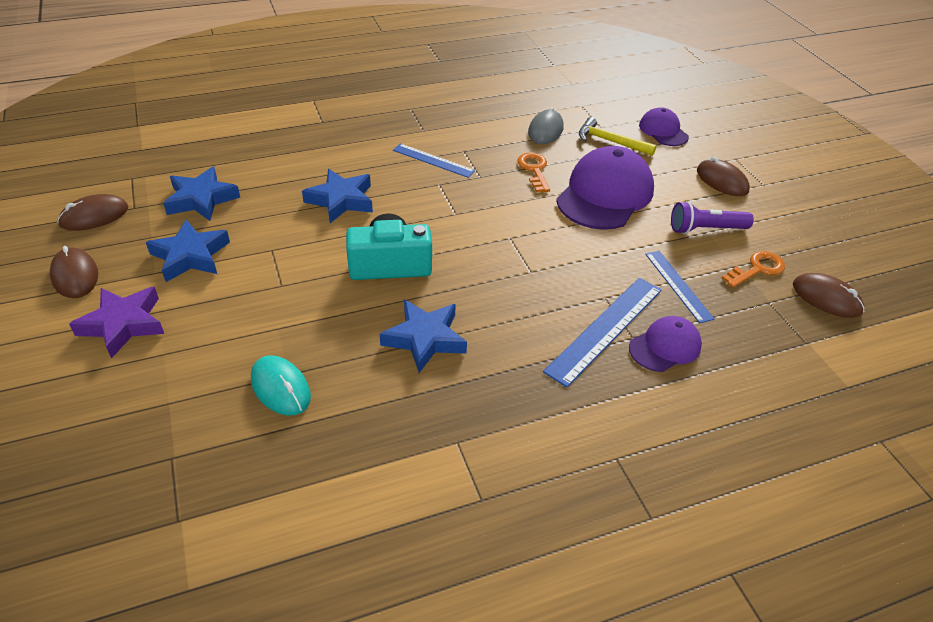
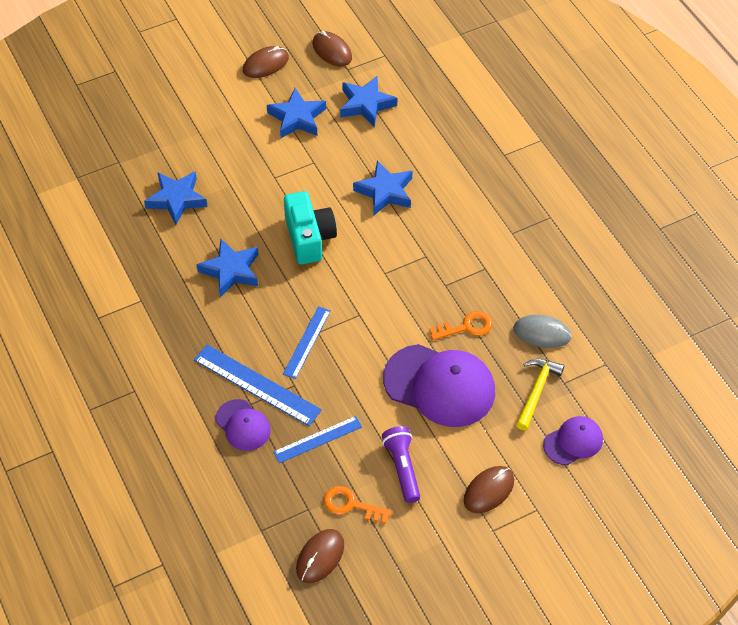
camera: 85 degrees right, 10 degrees up
purple star [69,287,164,359] -> none
turquoise mouse [251,355,311,416] -> blue star [144,171,208,225]
blue ruler [393,144,475,178] -> blue ruler moved to [283,306,331,379]
orange key [722,251,785,288] -> orange key turned 150 degrees clockwise [324,486,392,524]

